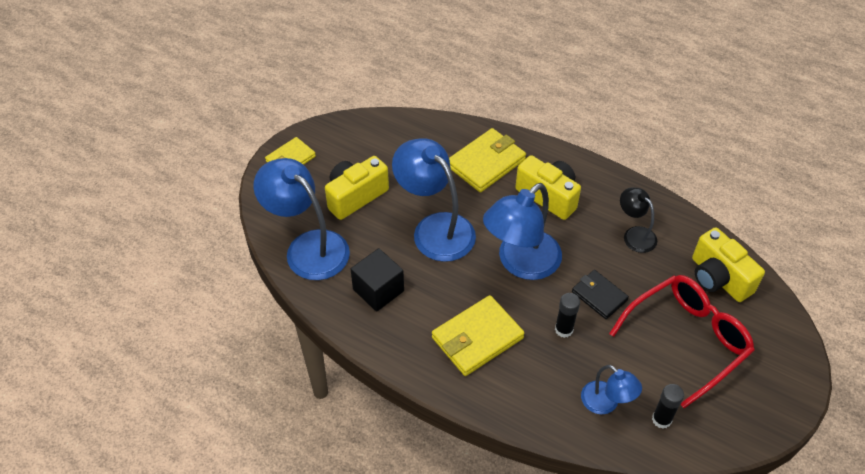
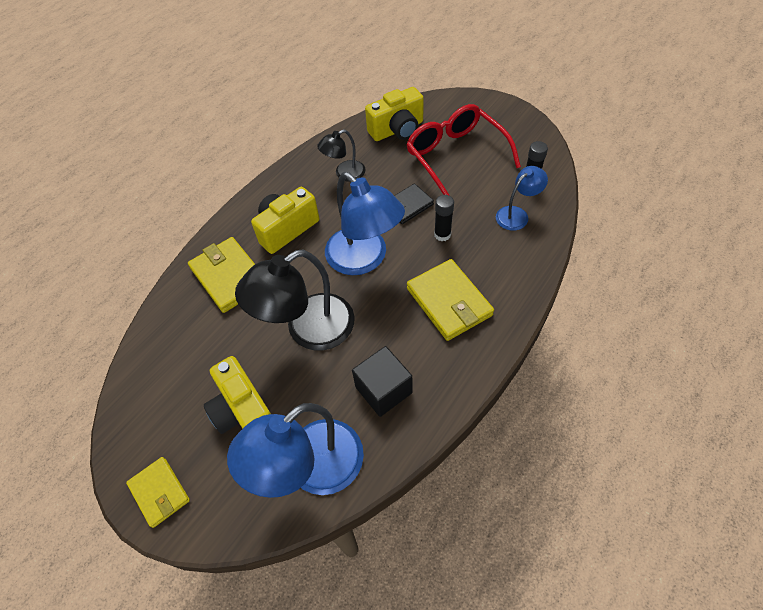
camera: 80 degrees left, 5 degrees up
blue lamp [392,138,476,262] -> black lamp [235,249,355,350]

